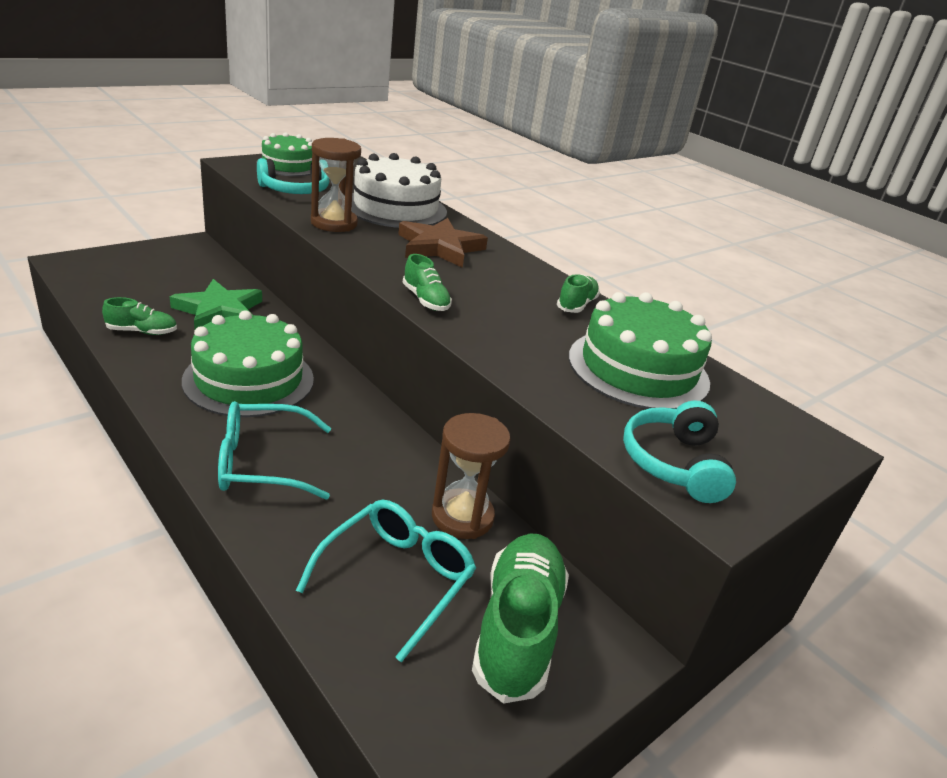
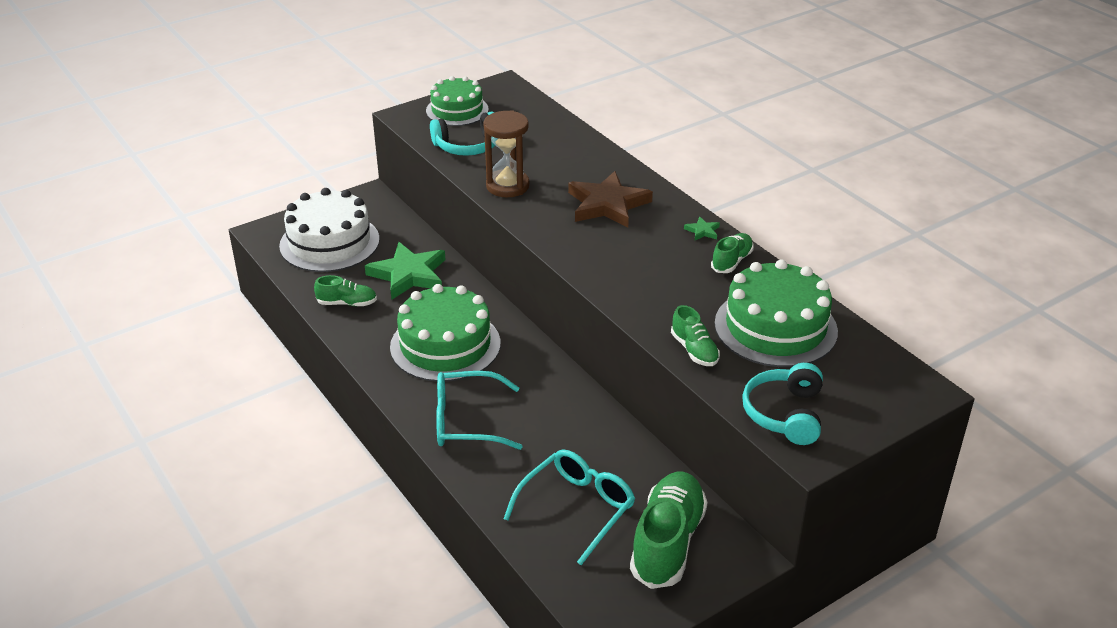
camera: 10 degrees right, 5 degrees up
white cake [352,153,447,228] -> white cake moved to [279,188,380,272]
green shoe [402,254,452,311] -> green shoe moved to [671,305,720,366]
brown hourglass [432,413,511,539] -> none
none -> green star [684,216,720,240]

